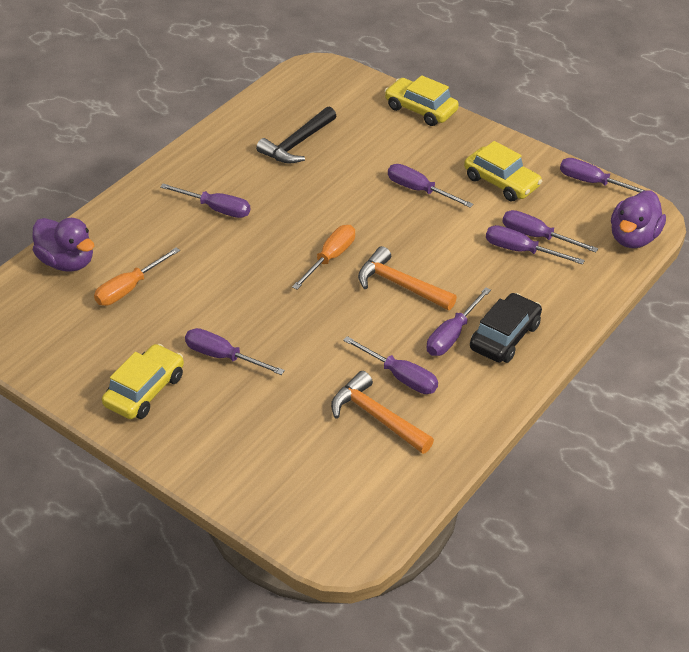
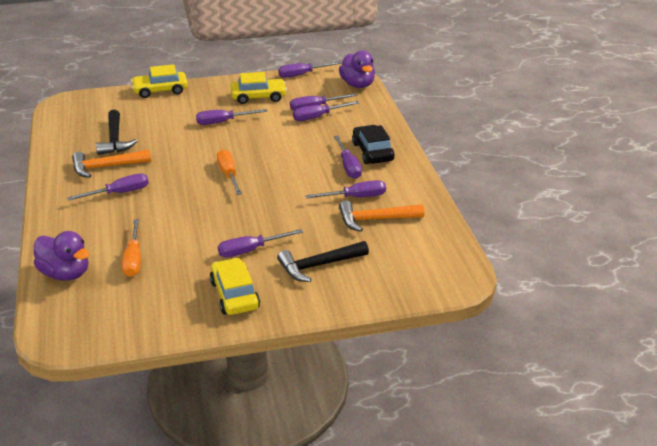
camera: 50 degrees left, 10 degrees down
purple duck [32,218,94,272] -> purple duck turned 45 degrees clockwise [34,231,90,281]
orange hammer [358,246,457,310] -> orange hammer moved to [72,150,151,178]
none -> black hammer [277,241,369,282]

